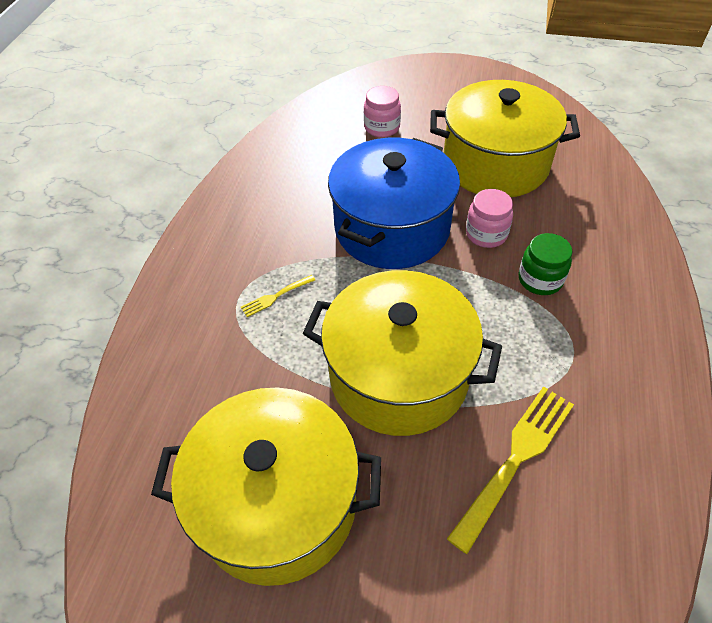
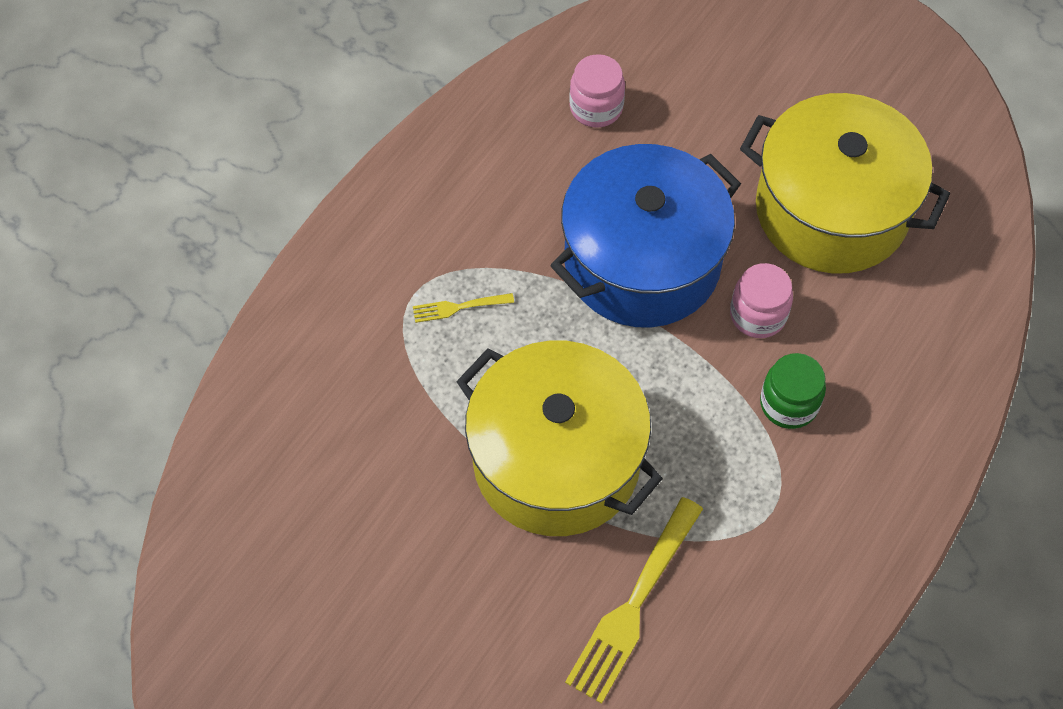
camera: 20 degrees right, 10 degrees up
yellow pot [151,388,381,586] -> none
pink jar [364,86,401,137] -> pink jar moved to [569,54,625,128]
yellow fork [447,386,574,554] -> yellow fork turned 150 degrees clockwise [565,497,703,704]

